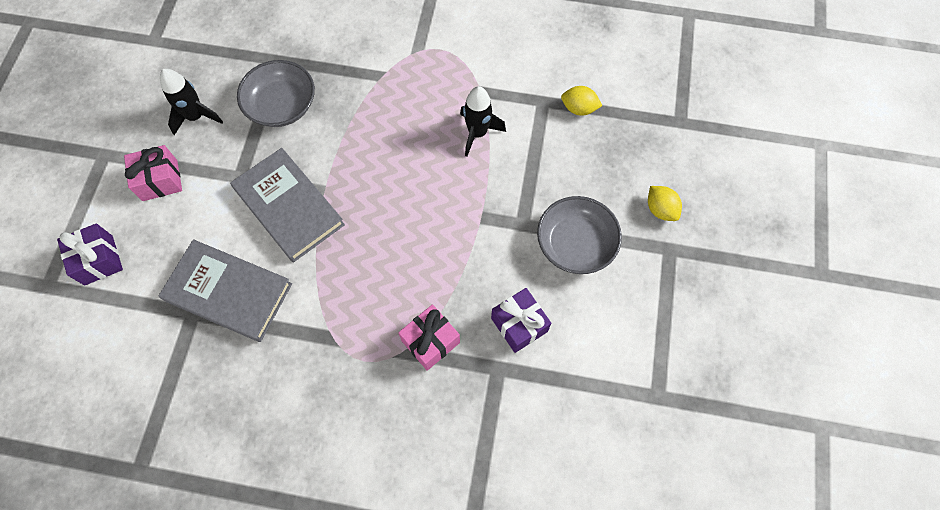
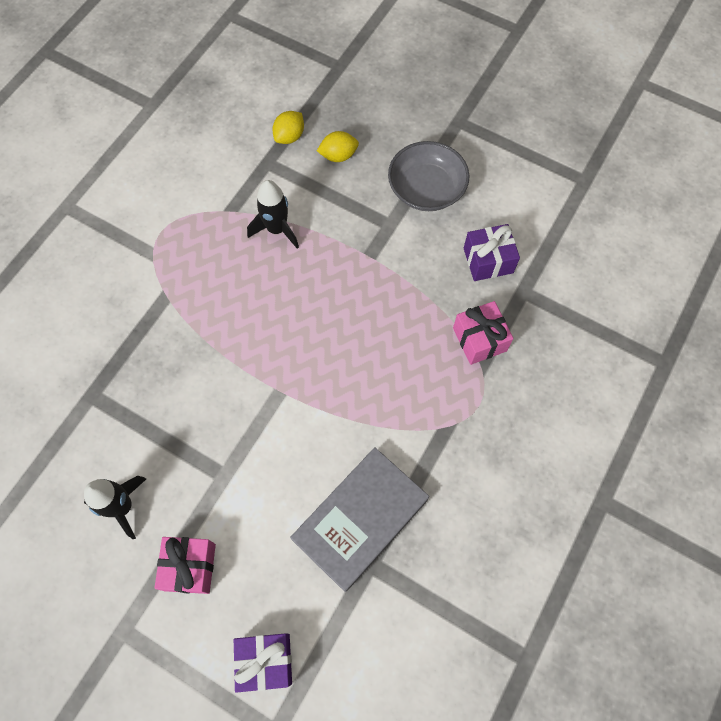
camera: 70 degrees left, 0 degrees up
grey book [230,148,345,263] -> none
grey bowl [237,60,315,127] -> none
yellow lemon [648,186,682,221] -> yellow lemon moved to [317,131,359,162]

